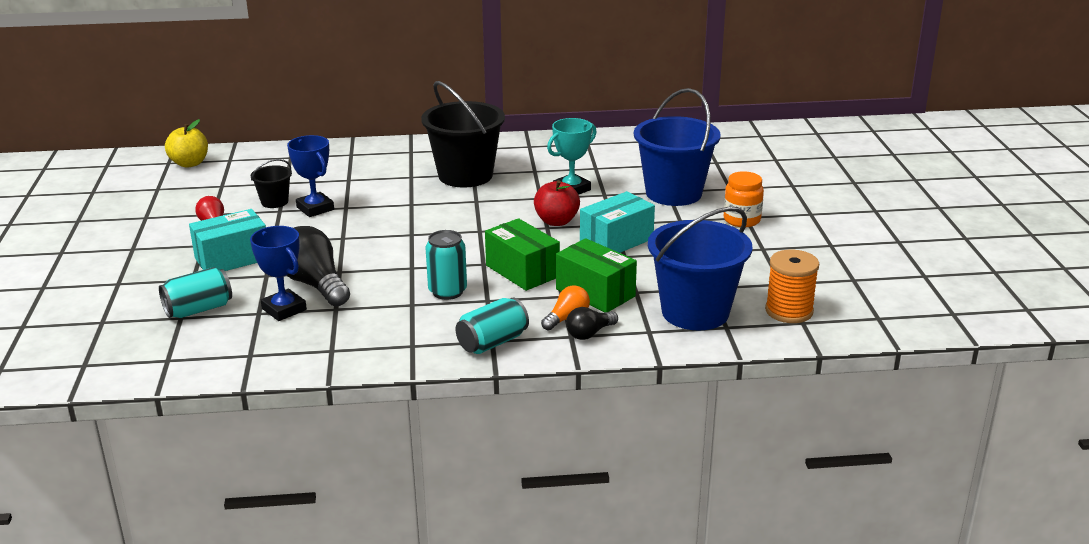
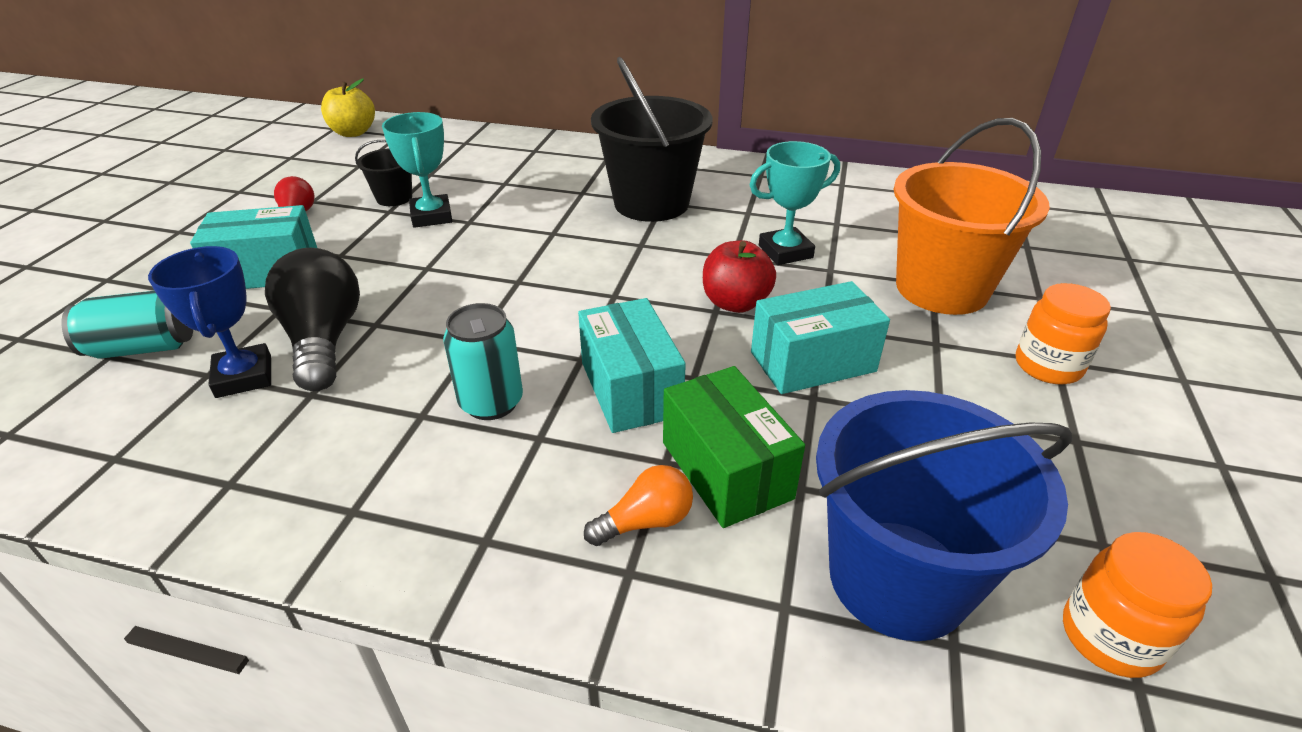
camera: 20 degrees right, 10 degrees up
blue trophy [287,135,334,217] -> turquoise trophy [382,112,452,228]
turquoise can [456,298,529,354] -> none
green box [485,218,560,291] -> turquoise box [578,298,686,433]
black light bulb [566,307,618,340] -> none
blue bucket [634,88,721,206] -> orange bucket [894,118,1050,315]
orange spool [765,250,819,323] -> orange jar [1063,532,1212,678]

